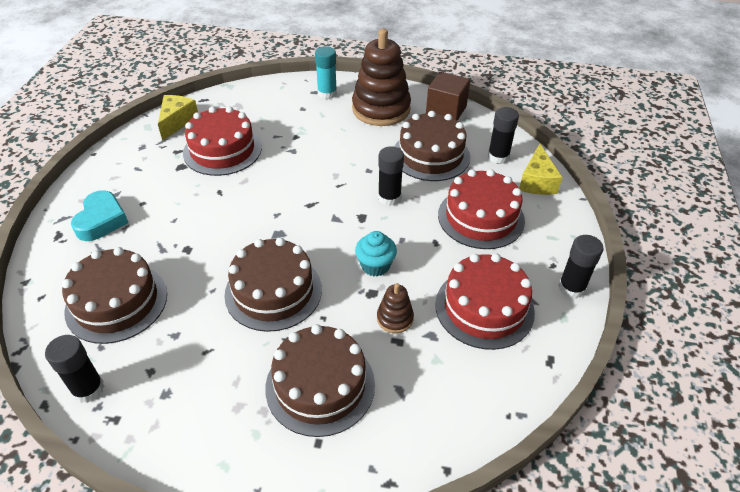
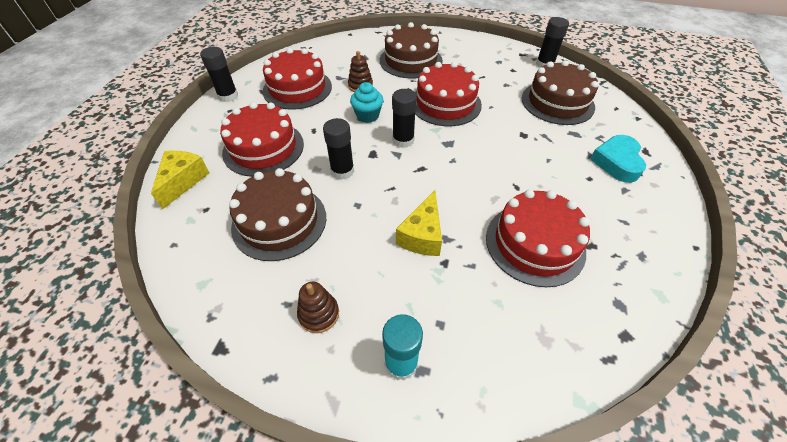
camera: 175 degrees left, 5 degrees up
yellow cheese [158,95,198,141] -> yellow cheese moved to [396,190,442,256]
brown cake [224,238,322,332] -> red cake [415,62,482,126]
brown stacking toy [352,29,411,126] -> brown stacking toy [297,282,339,333], size x0.45
brown cube [426,72,470,121] -> none
black glue stick [488,107,519,164] -> black glue stick moved to [392,89,417,148]

